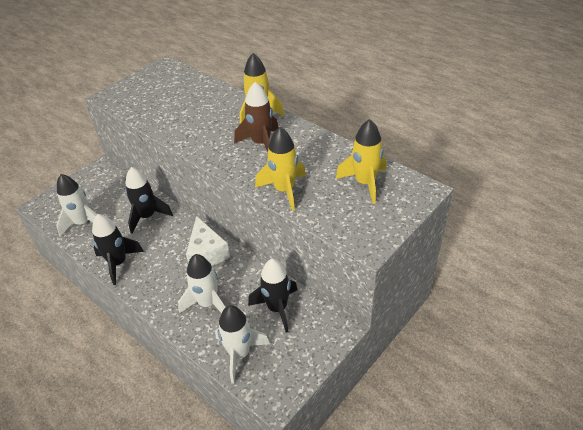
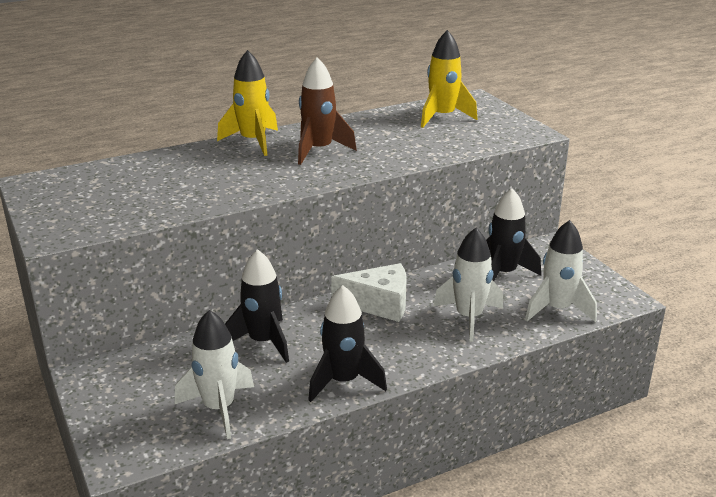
camera: 70 degrees left, 15 degrees down
yellow rocket [255,127,306,211] -> none

